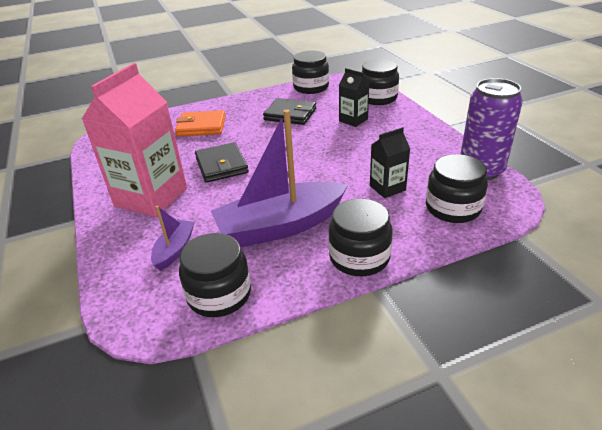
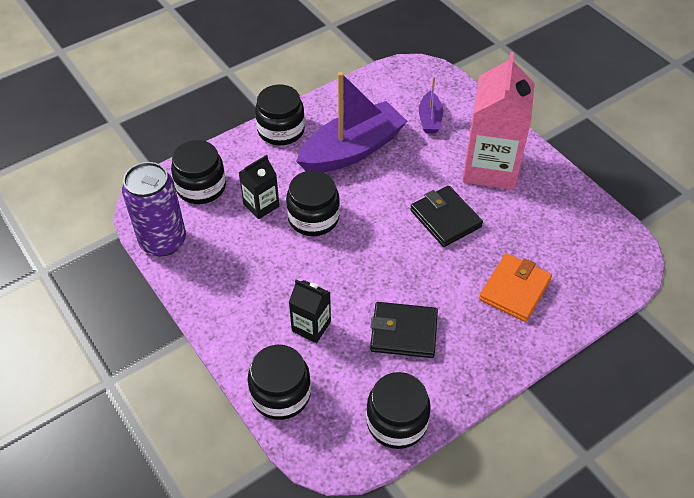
camera: 165 degrees right, 15 degrees up
orange wallet [175,110,226,137] -> orange wallet turned 45 degrees counterclockwise [479,253,552,322]
black jar [179,233,251,317] -> black jar moved to [286,170,340,236]

